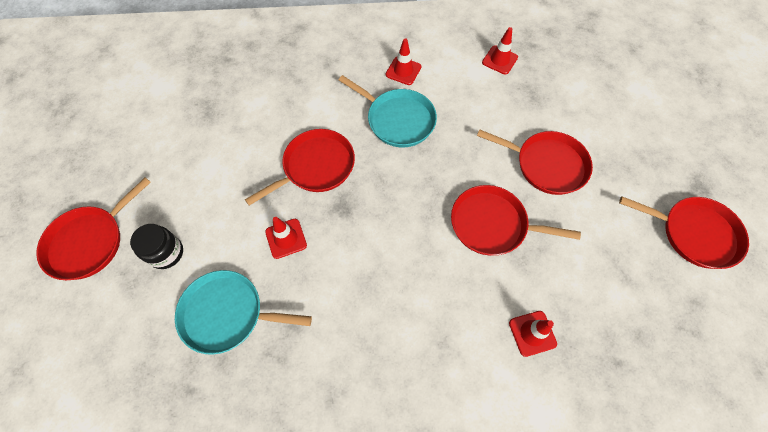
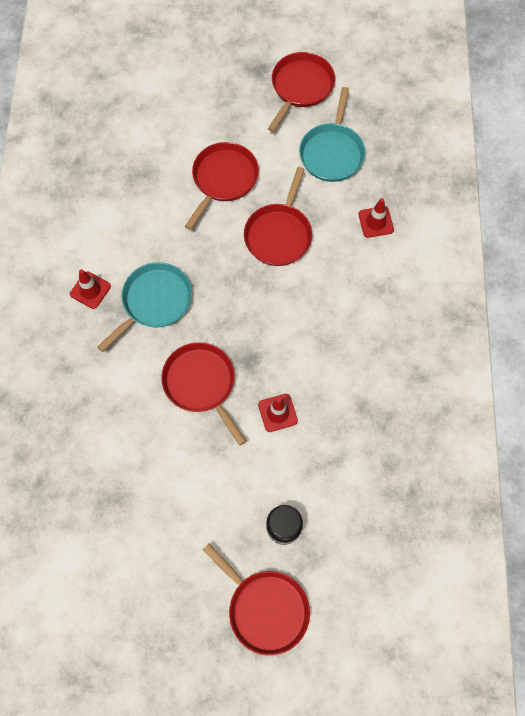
camera: 85 degrees left, 5 degrees up
turquoise pan [175,270,312,355] -> turquoise pan moved to [299,87,365,182]
red traffic cone [482,27,518,75] -> none

